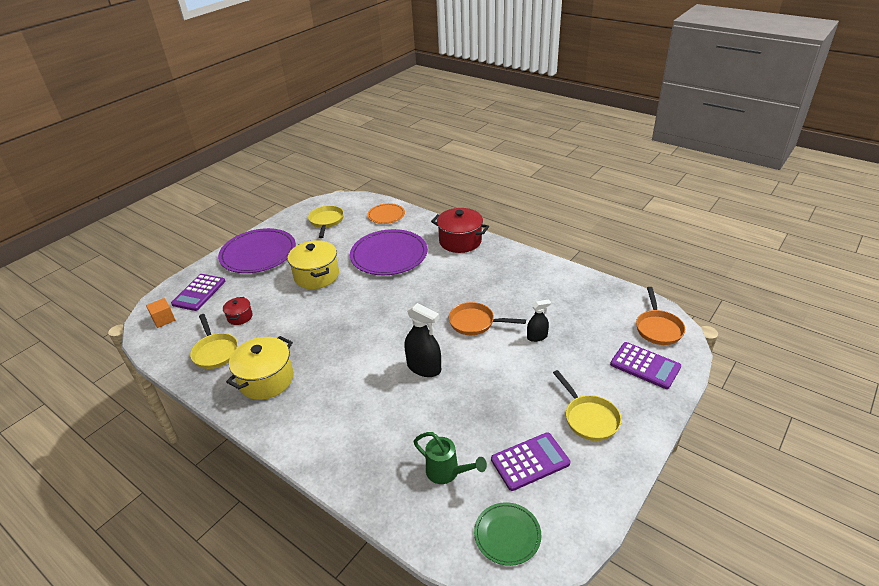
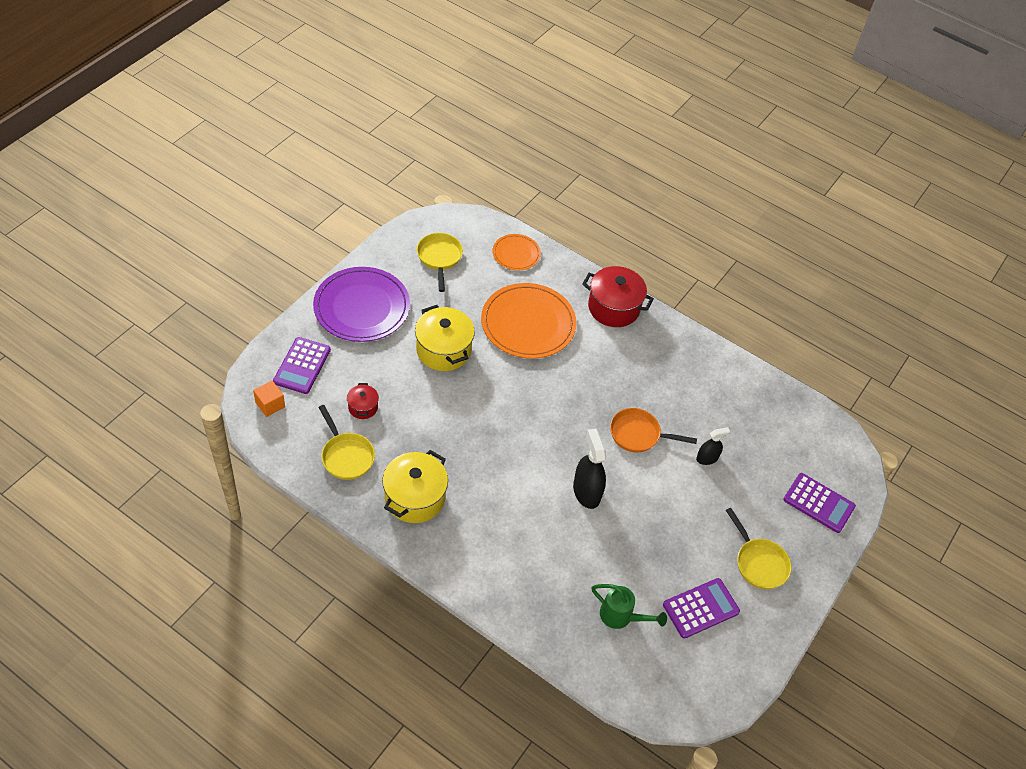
camera: 10 degrees left, 15 degrees up
purple plate [350,229,427,275] -> orange plate [481,283,577,359]
black spray bottle [404,303,441,377] -> black spray bottle turned 135 degrees counterclockwise [573,429,606,509]
green plate [474,502,541,566] -> none
orange pan [636,287,685,345] -> none

